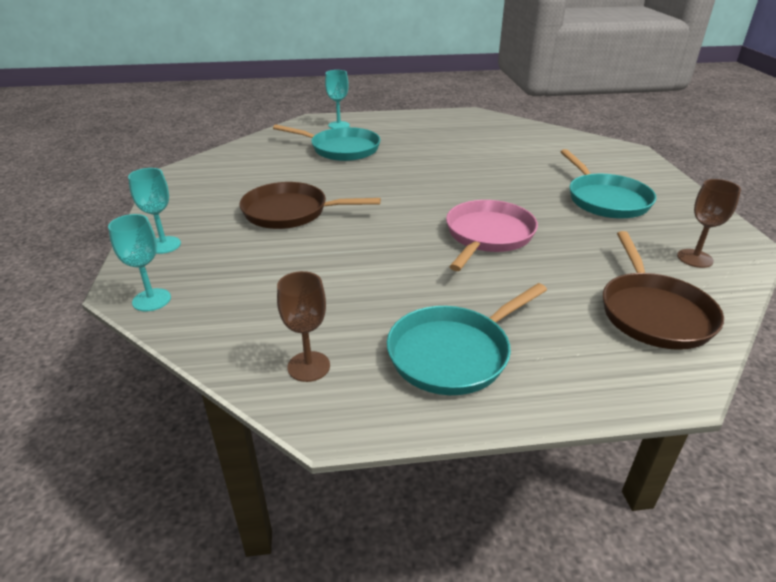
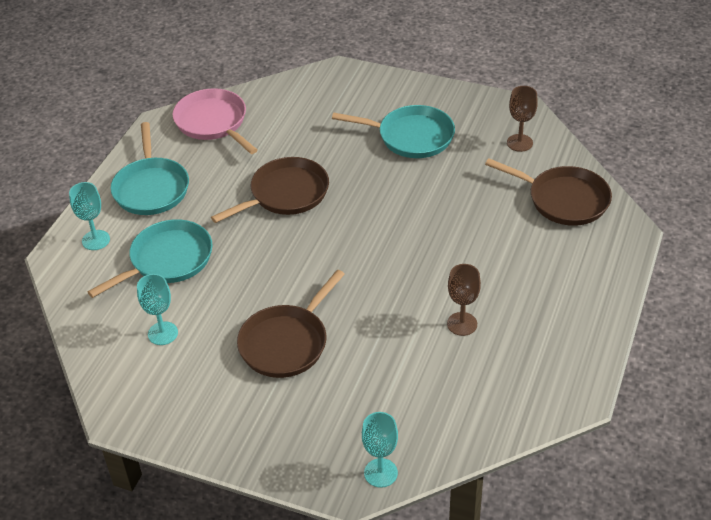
camera: 60 degrees left, 10 degrees up
turquoise goblet [128,168,181,254] -> turquoise goblet moved to [137,274,178,345]
brown goblet [277,271,330,382] -> brown goblet moved to [447,264,481,336]
turquoise pan [387,283,547,395] -> turquoise pan moved to [111,122,189,215]
pink pan [446,200,538,271] -> pink pan moved to [172,88,258,154]
none -> brown pan [211,157,329,223]

